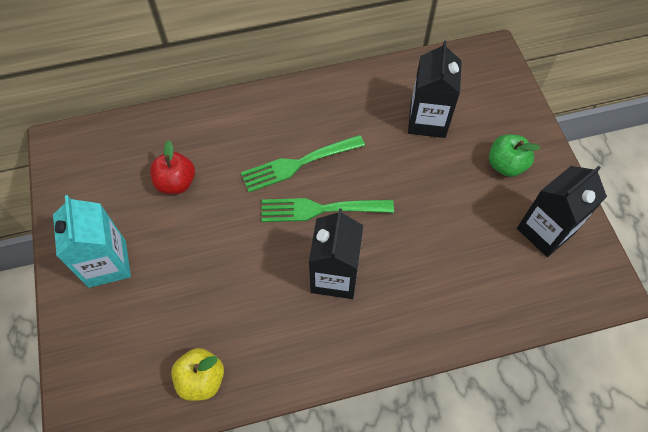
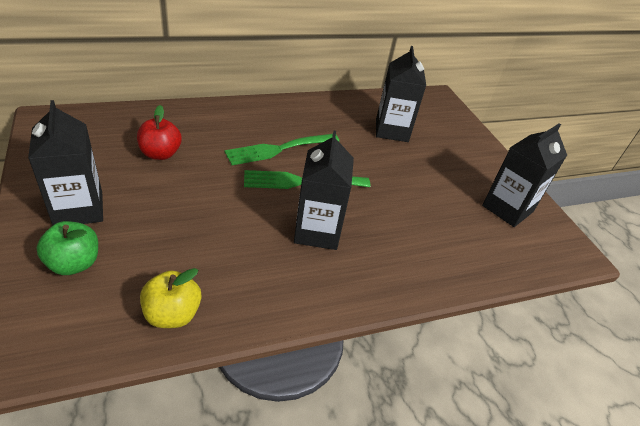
camera: 10 degrees left, 20 degrees down
turquoise carton [53,195,131,288] -> black carton [28,100,103,226]
green apple [489,134,540,177] -> green apple moved to [37,221,98,275]

